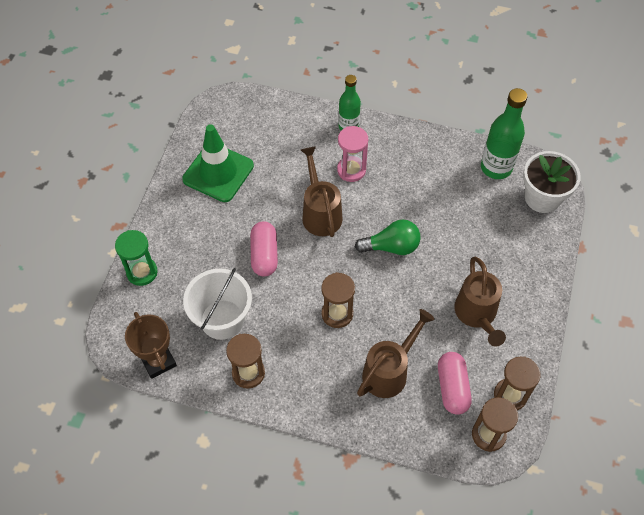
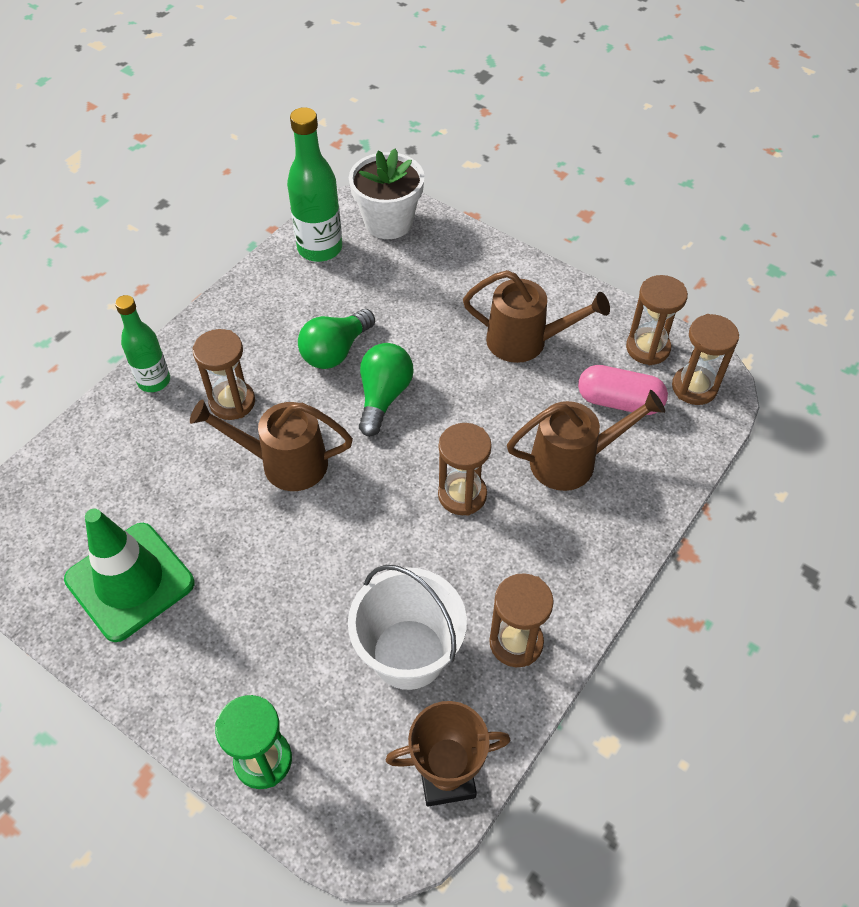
camera: 70 degrees left, 5 degrees down
pink capsule [250,221,278,276] -> none
pink hourglass [337,126,368,182] -> brown hourglass [192,329,255,420]
brown watering can [357,309,435,398] -> brown watering can turned 105 degrees clockwise [507,390,665,491]
none -> green light bulb [298,309,375,369]

